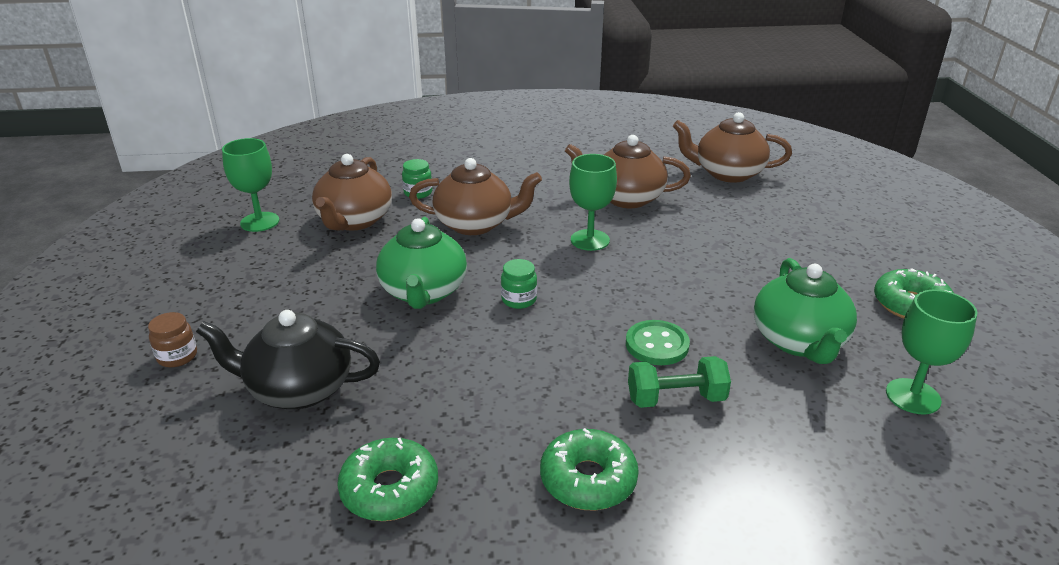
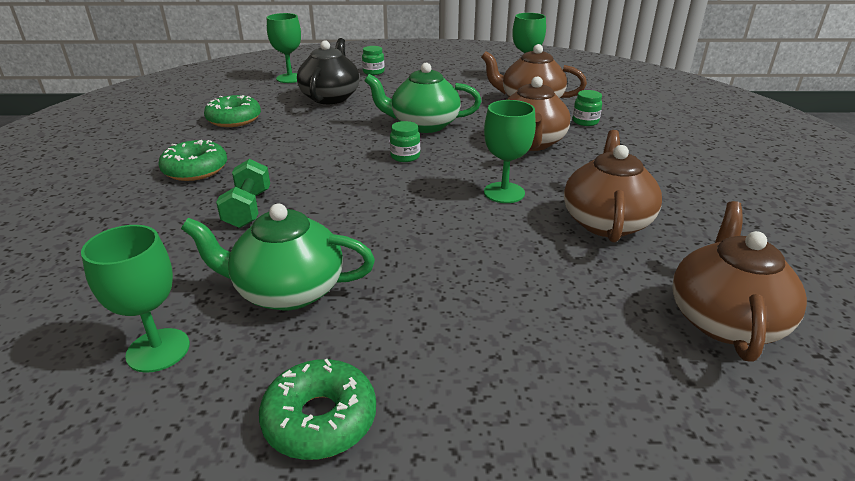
camera: 95 degrees right, 0 degrees up
brown jar [148,312,197,367] -> green jar [362,46,384,75]
green button [626,320,690,365] -> none
none -> green goblet [267,13,301,83]

